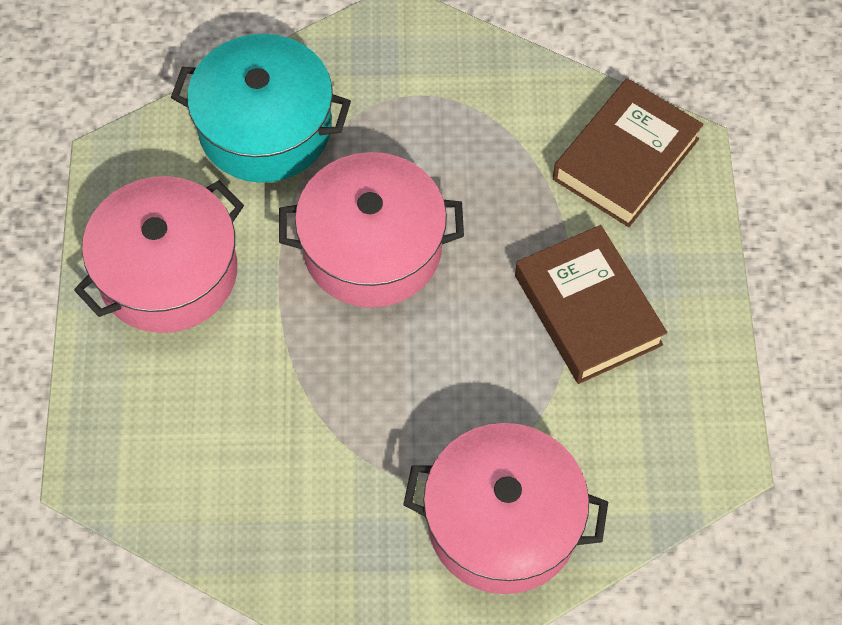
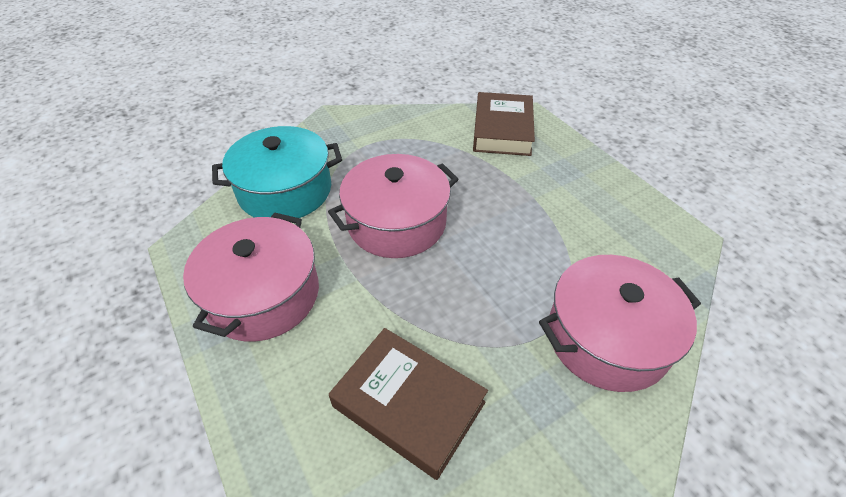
camera: 30 degrees left, 15 degrees down
brown book [515,225,667,384] -> brown book moved to [329,328,488,480]

